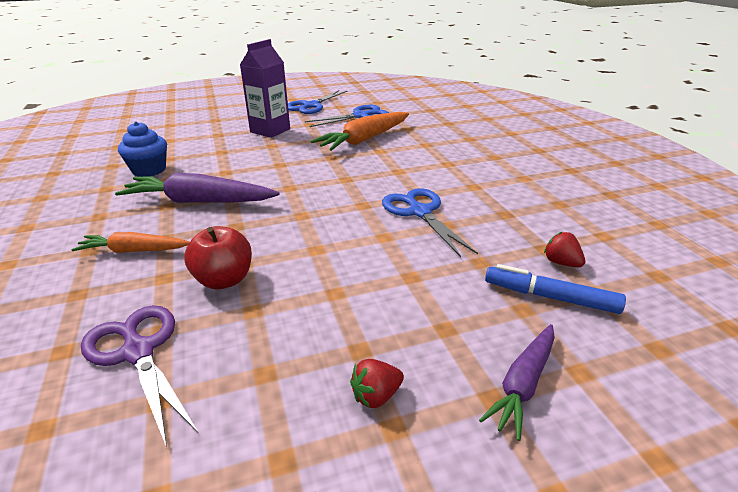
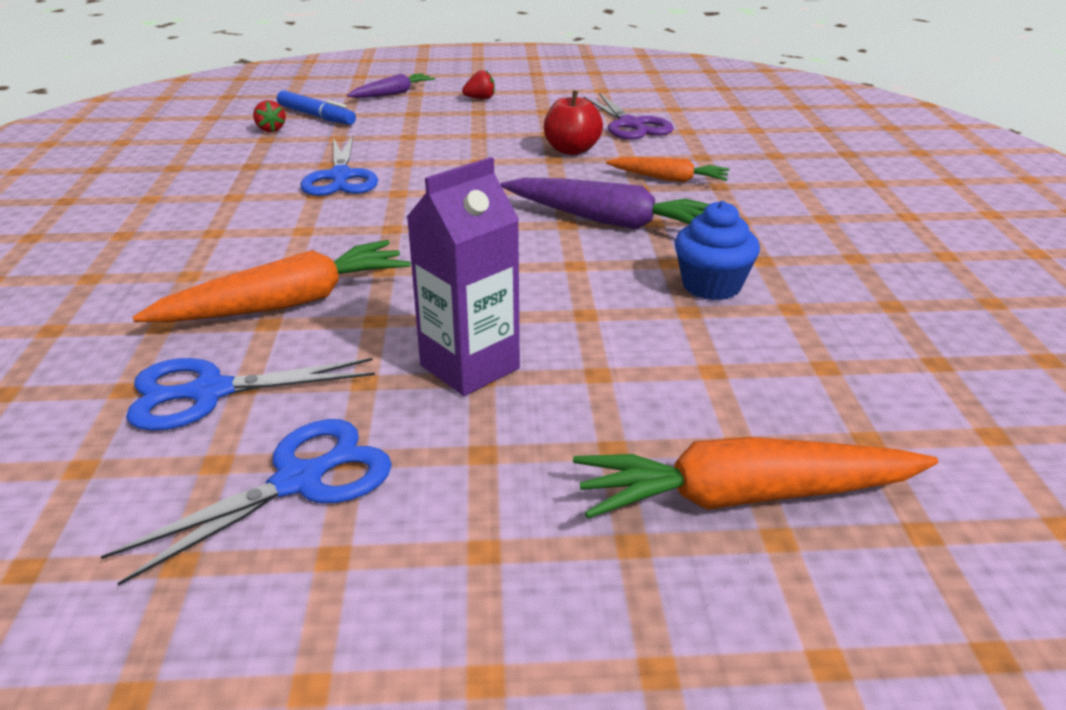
camera: 165 degrees left, 0 degrees up
none -> orange carrot [573,437,938,519]

